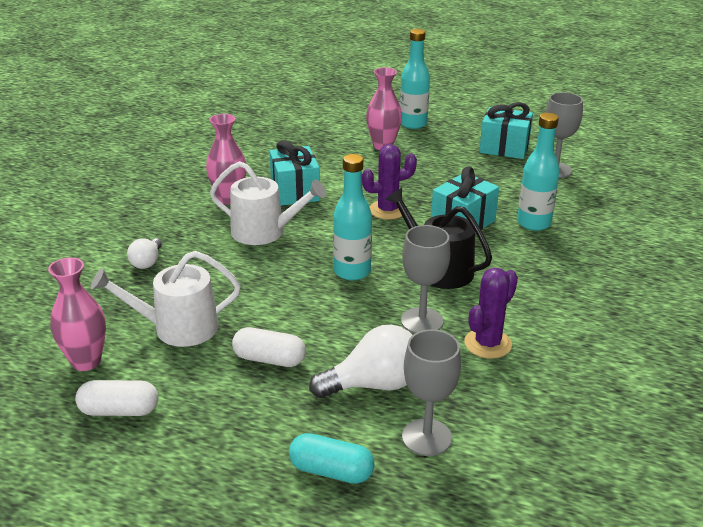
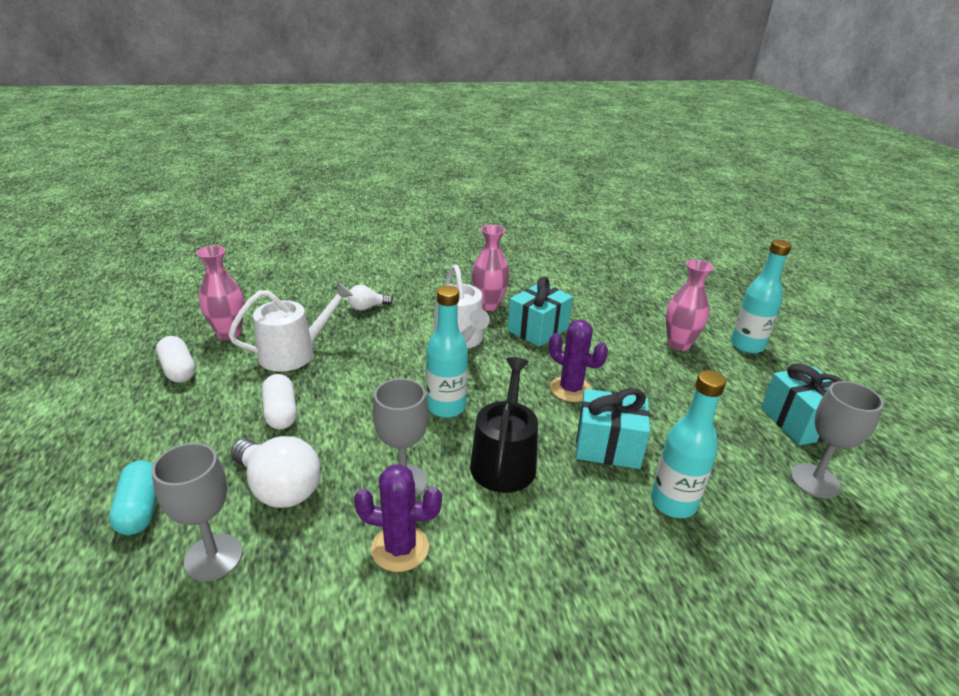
camera: 55 degrees right, 0 degrees up
white watering can [91,251,241,347] -> white watering can turned 105 degrees clockwise [228,282,353,372]

